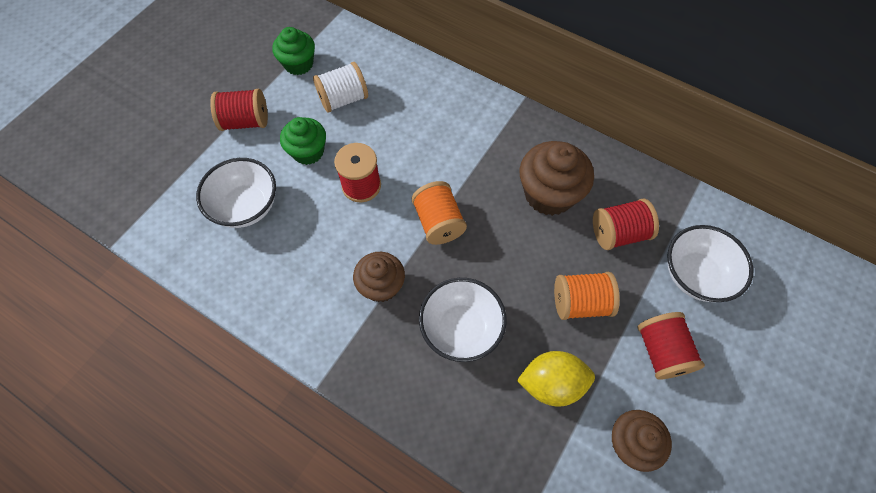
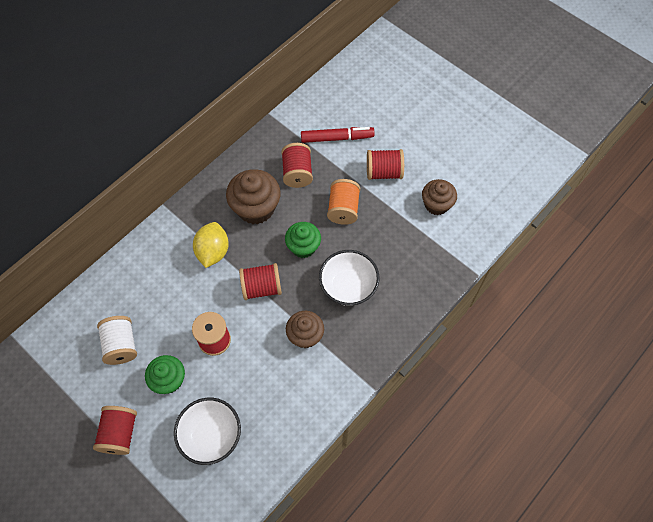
camera: 80 degrees left, 0 degrees up
green cupcake [272,27,315,75] -> green cupcake moved to [285,222,321,258]
orange spool [412,181,467,245] -> red spool [239,263,282,300]
yellow lemon [517,351,595,407] -> yellow lemon moved to [193,222,229,268]
white bowl [667,225,754,302] -> red marker [301,127,375,143]

